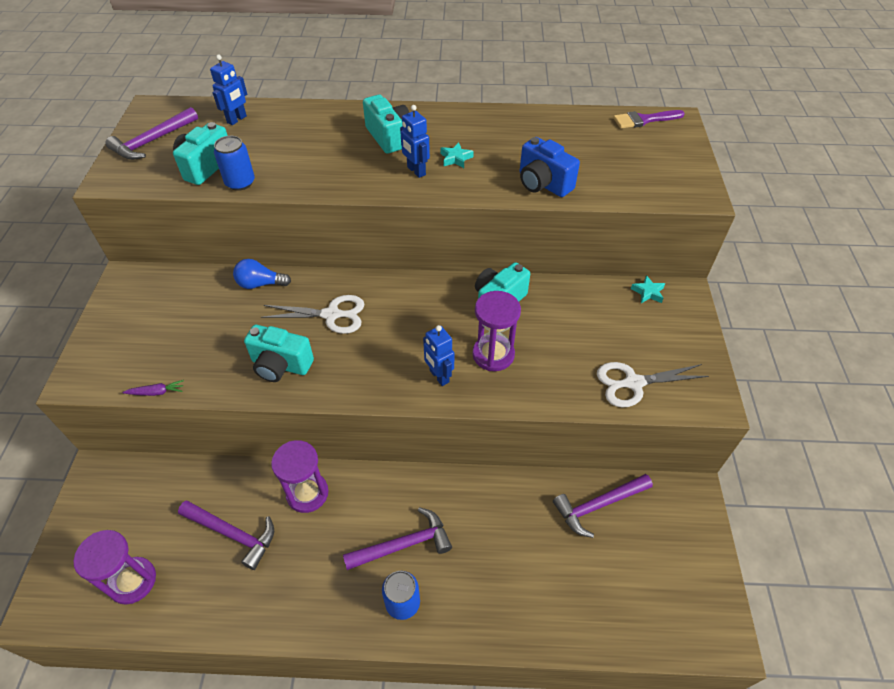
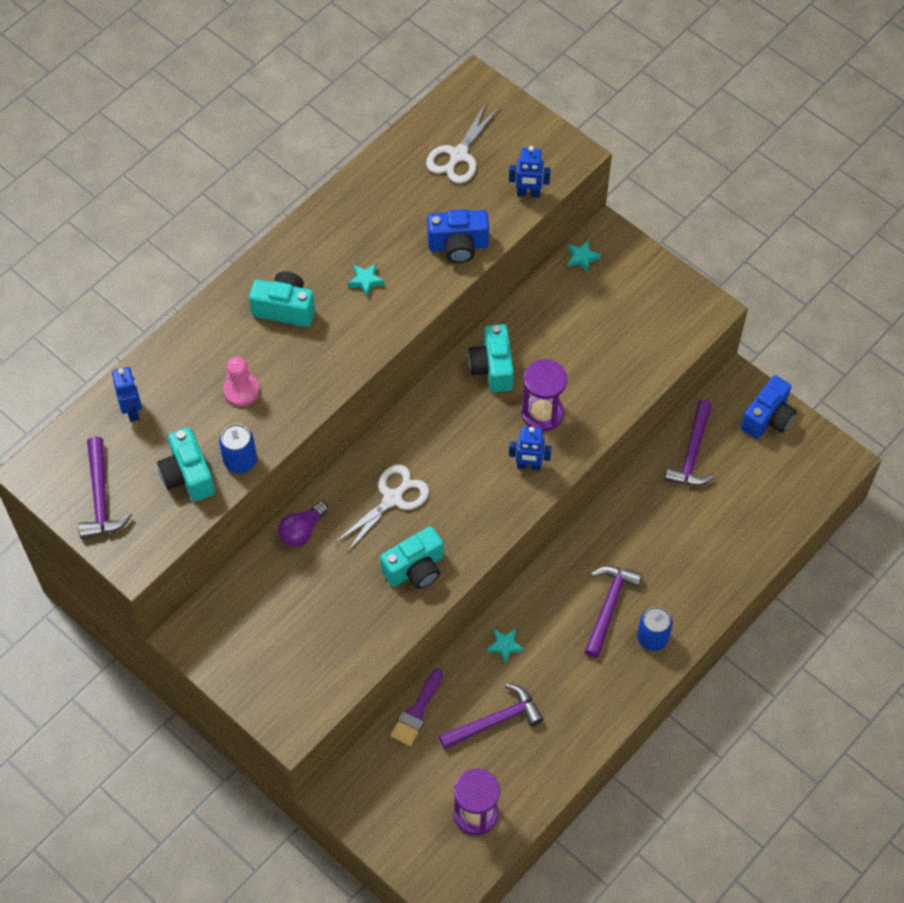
camera: 50 degrees left, 10 degrees up
purple carrot [122,380,184,396] -> none
blue light bulb [233,259,291,289] -> purple light bulb [278,501,328,547]
purple hourglass [271,440,328,513] -> turquoise star [487,629,524,664]
blue robot [400,105,430,178] -> blue robot moved to [509,146,551,197]
white scissors [597,362,709,408] -> white scissors moved to [426,101,500,184]
purple brush [613,110,685,129] -> purple brush moved to [391,669,443,746]
none -> pink pawn [223,357,259,406]
none -> blue camera [741,375,796,439]

